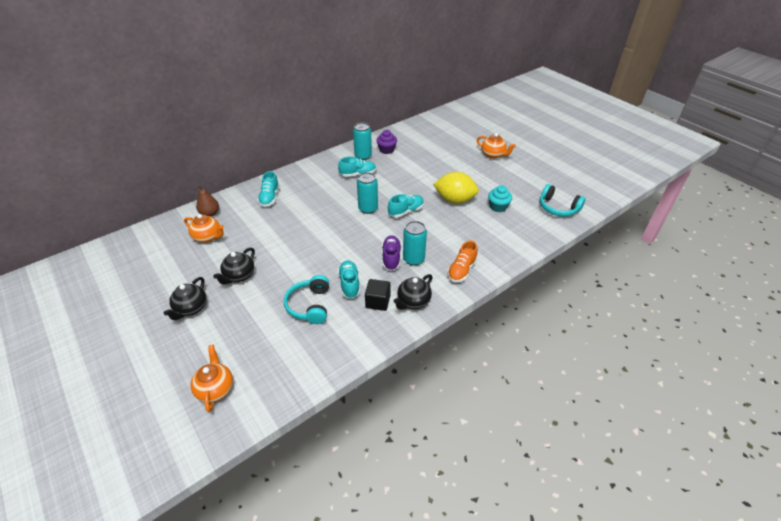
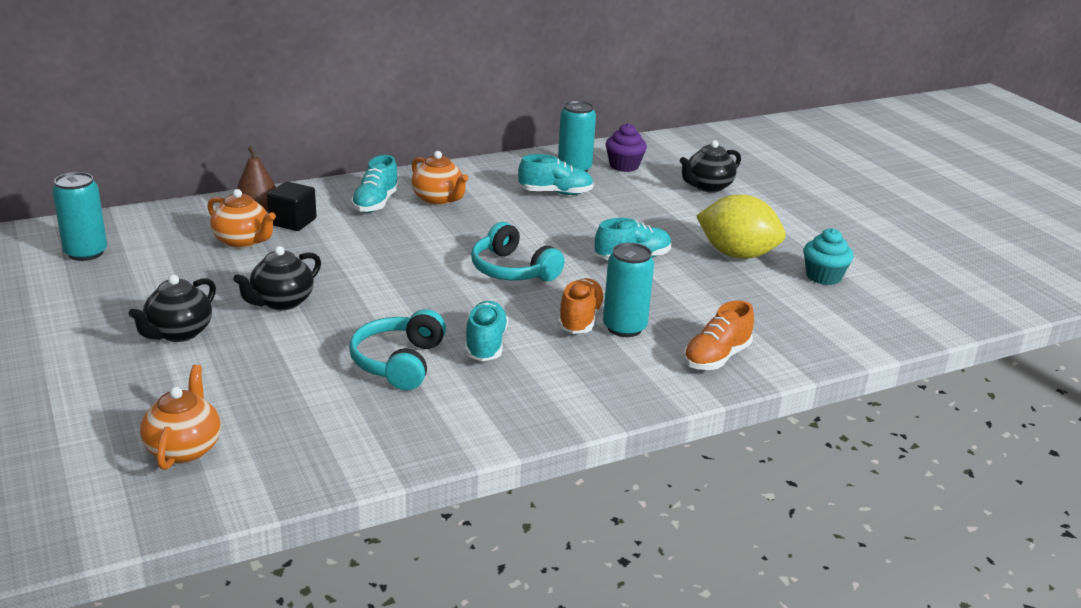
camera: 10 degrees right, 15 degrees down
turquoise can [357,172,378,214] -> turquoise can moved to [52,172,107,261]
black cube [365,279,390,311] -> black cube moved to [267,181,316,231]
purple shoe [382,236,401,271] -> orange shoe [558,278,605,334]
black teapot [394,274,432,310] -> black teapot moved to [680,140,741,193]
orange teapot [477,133,516,159] -> orange teapot moved to [411,151,469,206]
turquoise headphones [540,184,585,216] -> turquoise headphones moved to [471,222,565,281]

